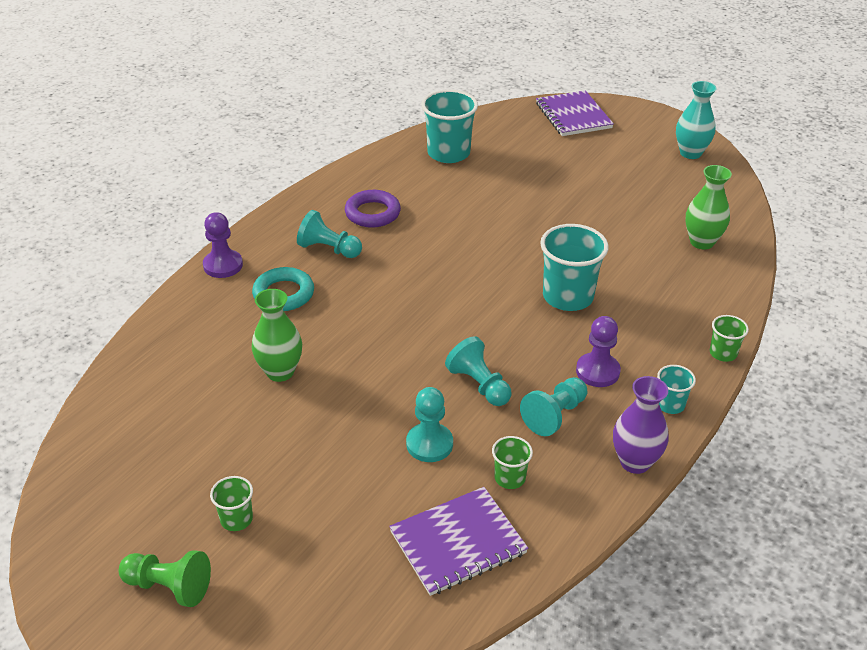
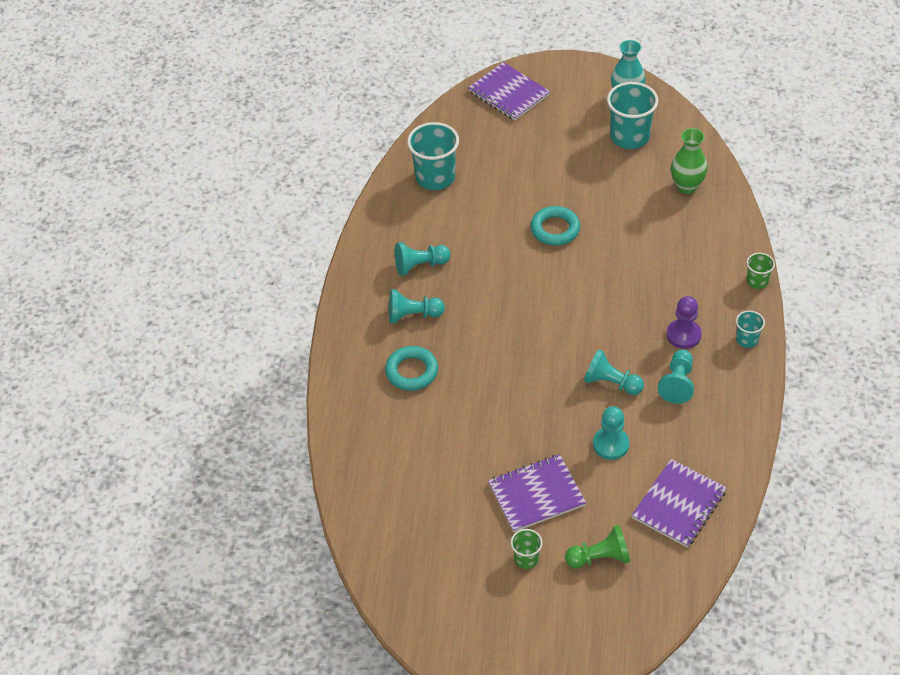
camera: 25 degrees left, 10 degrees up
green pawn [119,550,211,607] -> green pawn moved to [565,525,631,568]
purple pawn [203,212,243,278] -> none
green vase [251,289,302,382] -> none
purple ring [345,190,401,228] -> turquoise pawn [395,242,451,276]
green cup [492,436,533,489] -> none
turquoise cup [540,224,609,311] -> turquoise cup moved to [607,82,658,149]
purple vase [613,376,669,474] -> none
none -> purple notebook [488,454,586,532]
none -> turquoise ring [531,206,580,246]

